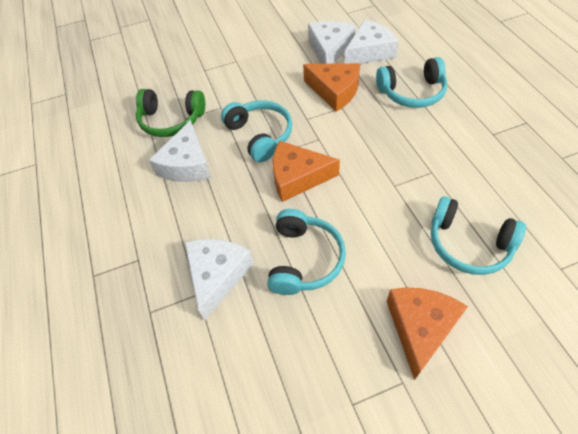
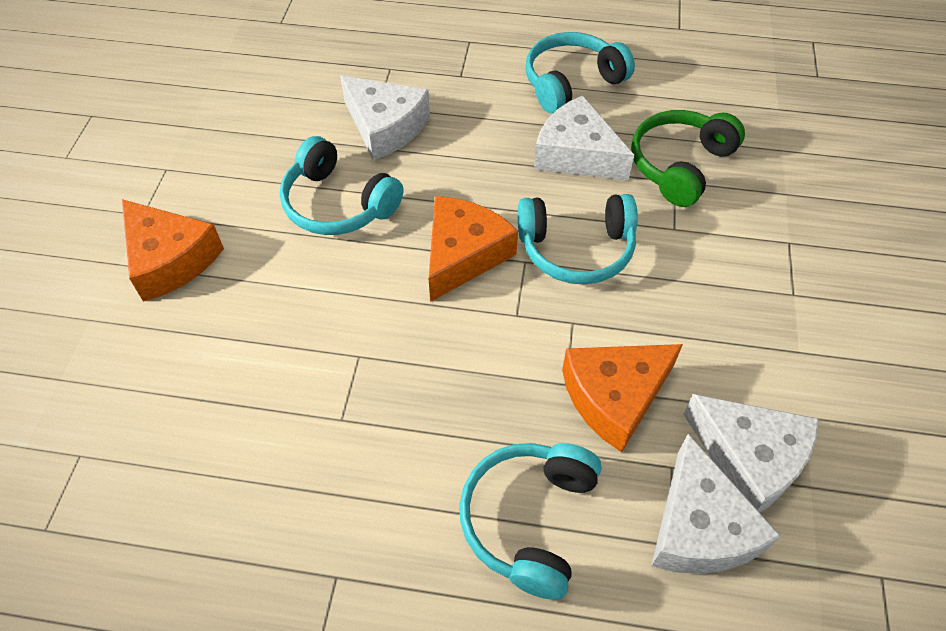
camera: 115 degrees right, 0 degrees up
turquoise headphones [431,196,526,275] -> turquoise headphones moved to [526,32,635,114]

